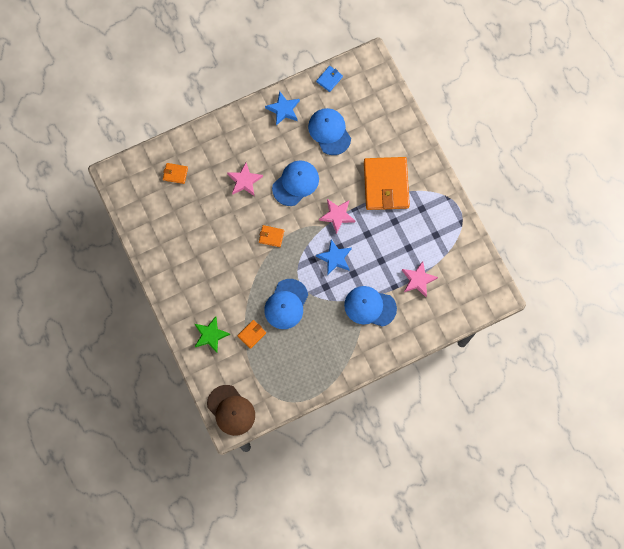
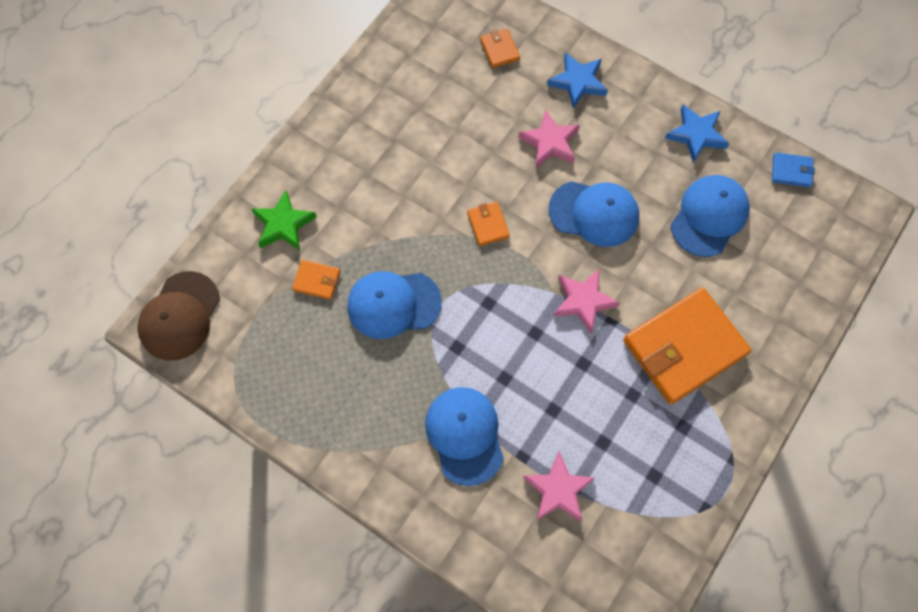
camera: 60 degrees right, 5 degrees down
blue star [316,239,352,275] -> blue star moved to [547,52,608,109]

